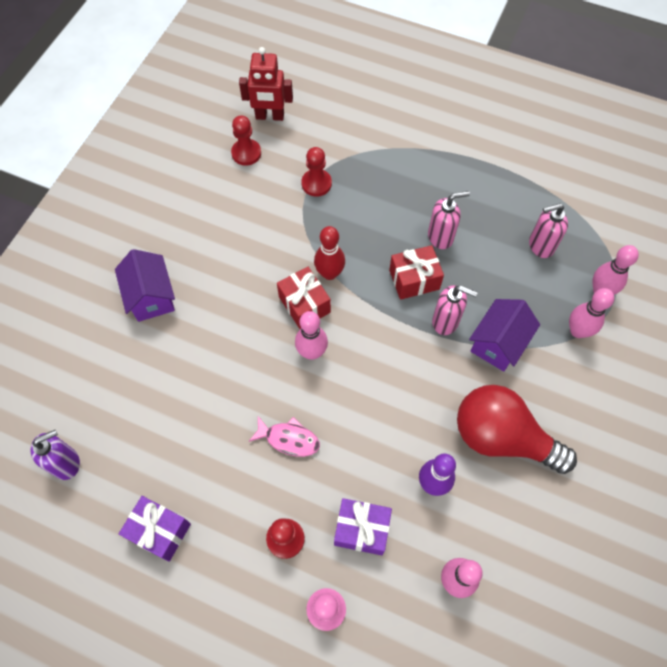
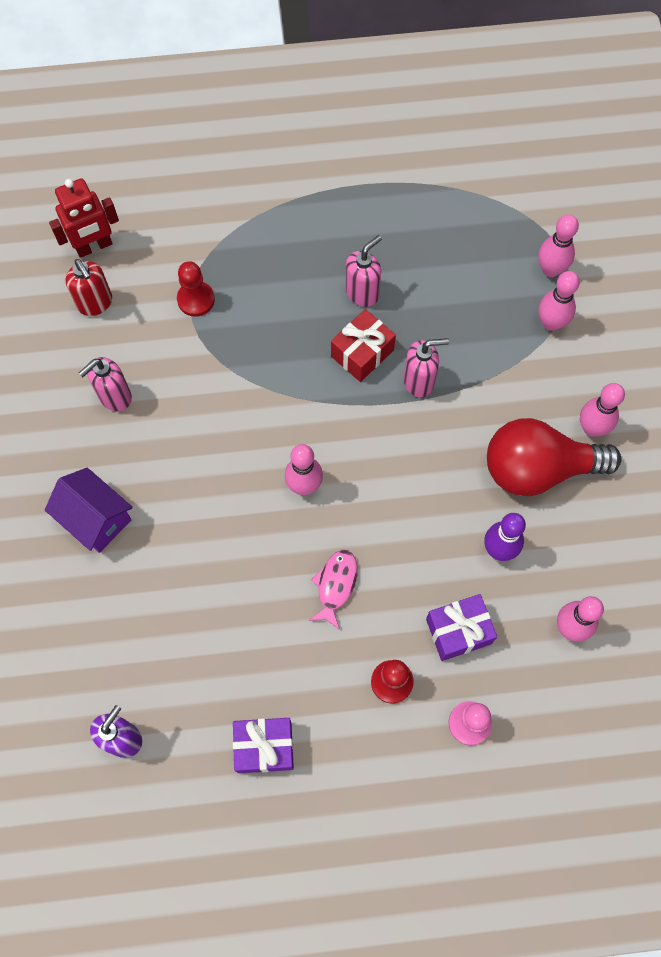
camera: 30 degrees left, 5 degrees up
red pawn [231,115,261,166] -> red soap dispenser [65,259,112,316]
pink fish [248,416,320,457] -> pink fish turned 60 degrees counterclockwise [309,550,358,630]
red gift [277,267,331,329] -> none
red bowling pin [314,226,345,280] -> none
purple house [469,299,540,372] -> none
pink soap dispenser [529,203,568,258] -> pink soap dispenser moved to [79,357,132,411]
none -> pink bowling pin [580,383,625,436]

